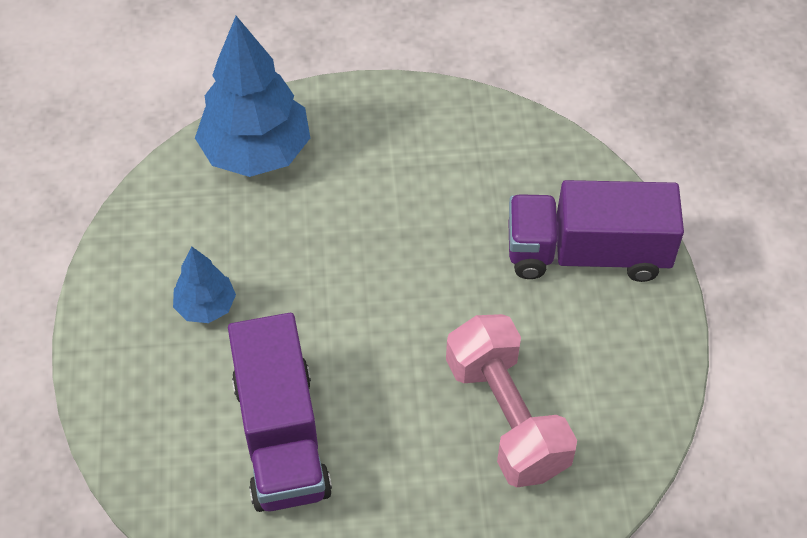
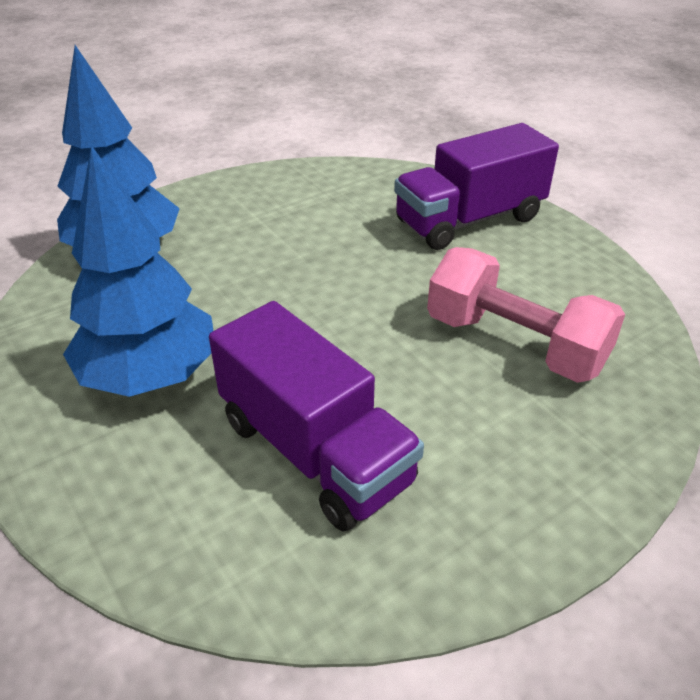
camera: 30 degrees left, 15 degrees down
blue tree [173,247,236,323] -> blue tree [63,146,214,397], size x1.95

